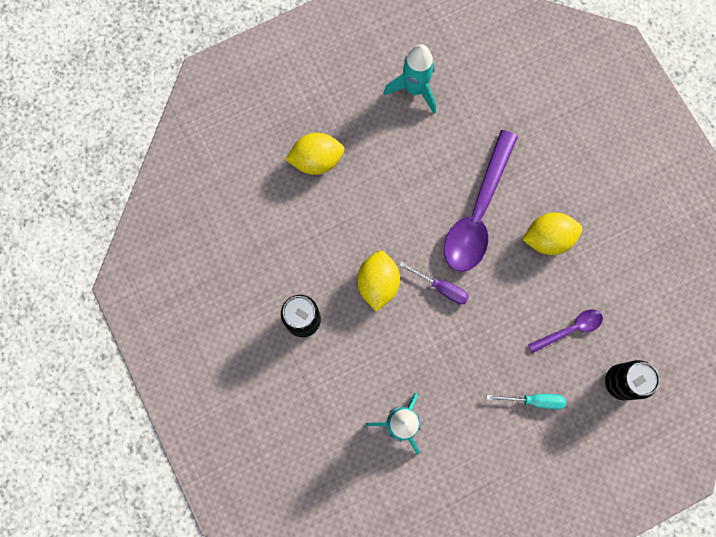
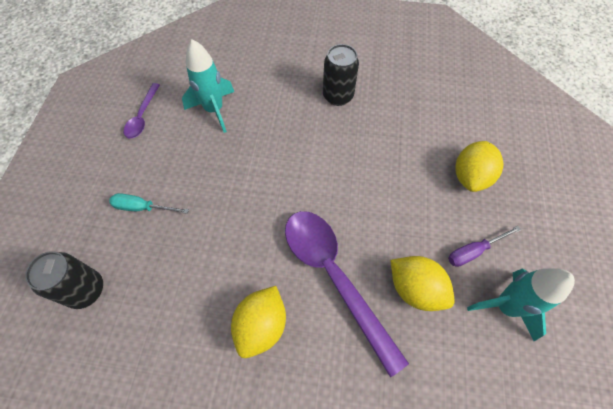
camera: 125 degrees right, 15 degrees down
yellow lemon [357,251,400,312] -> yellow lemon moved to [390,256,455,311]
purple screwdriver [399,262,469,304] -> purple screwdriver moved to [448,226,521,267]
turquoise screwdriver [486,394,566,409] -> turquoise screwdriver turned 60 degrees clockwise [109,193,189,214]
purple spoon [528,309,603,353] -> purple spoon moved to [124,83,160,139]

